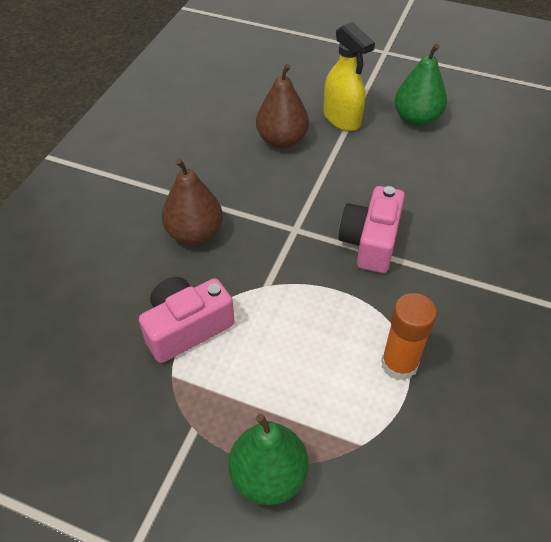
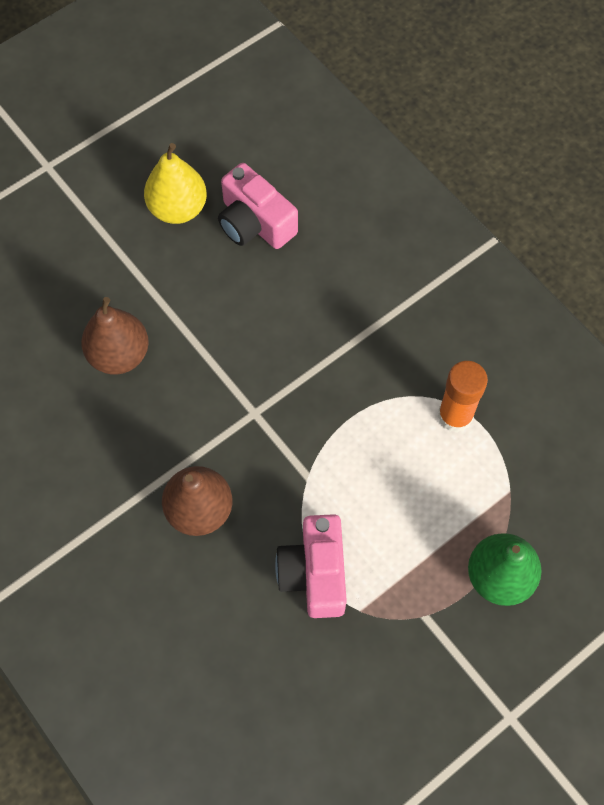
camera: 60 degrees left, 15 degrees up
yellow spray bottle [324,22,375,131] -> none
pink camera [339,186,405,273] -> pink camera moved to [218,163,298,249]
green pear [395,44,447,127] -> yellow pear [144,143,207,224]

